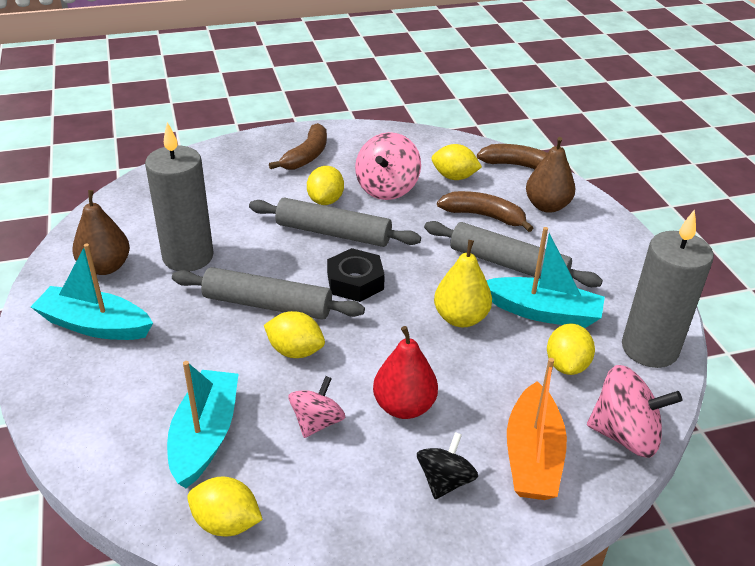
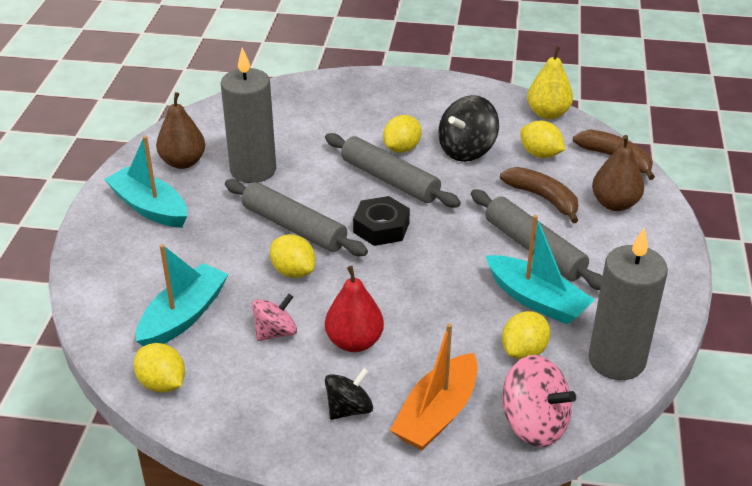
camera: 25 degrees right, 0 degrees up
brown banana [269,123,327,170] -> none
pink spinning top [355,132,421,200] -> black spinning top [439,95,499,162]
yellow pear [434,240,492,327] -> yellow pear moved to [527,46,573,119]

